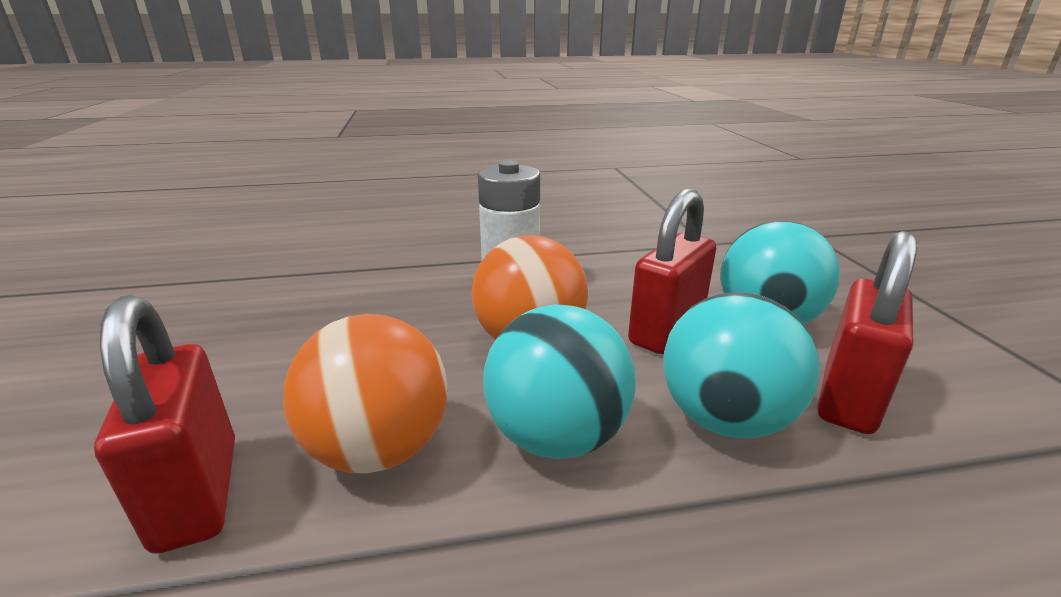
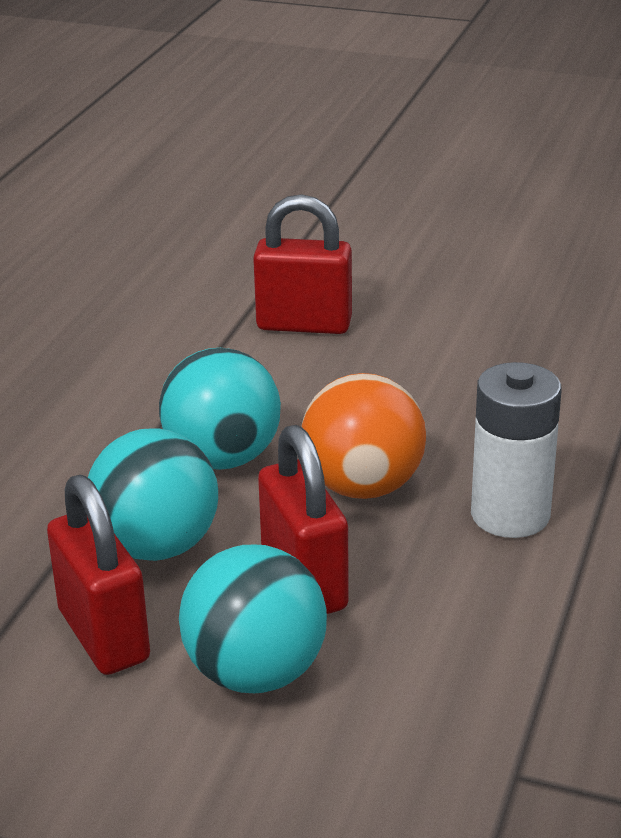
camera: 120 degrees right, 5 degrees up
orange ball [283,314,448,473] -> none

